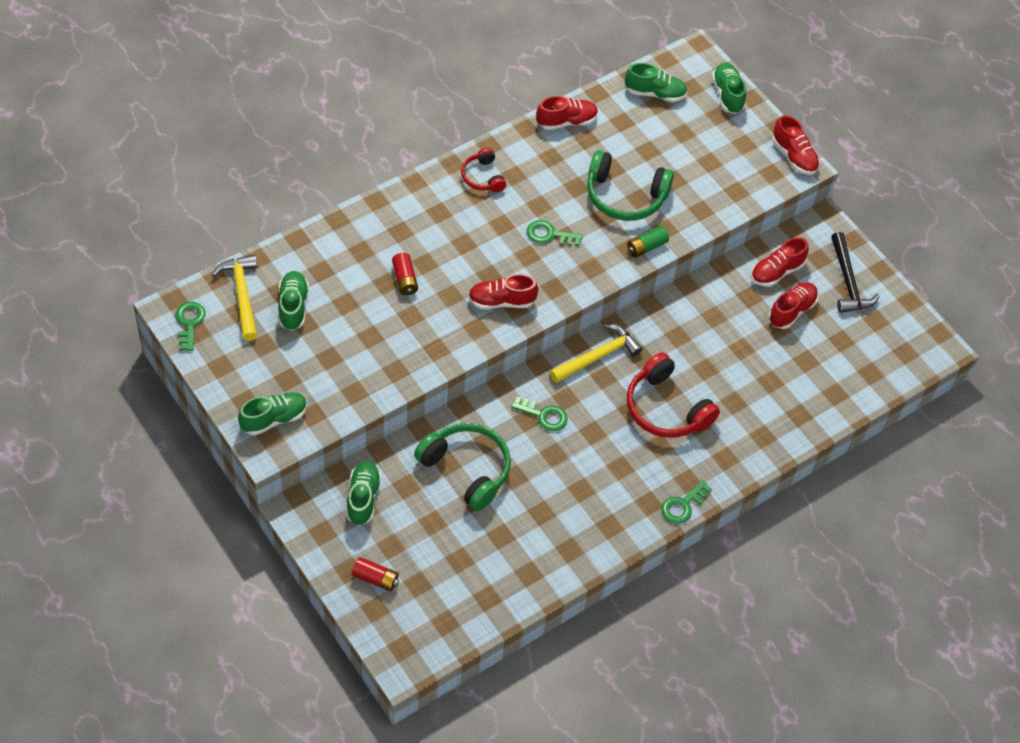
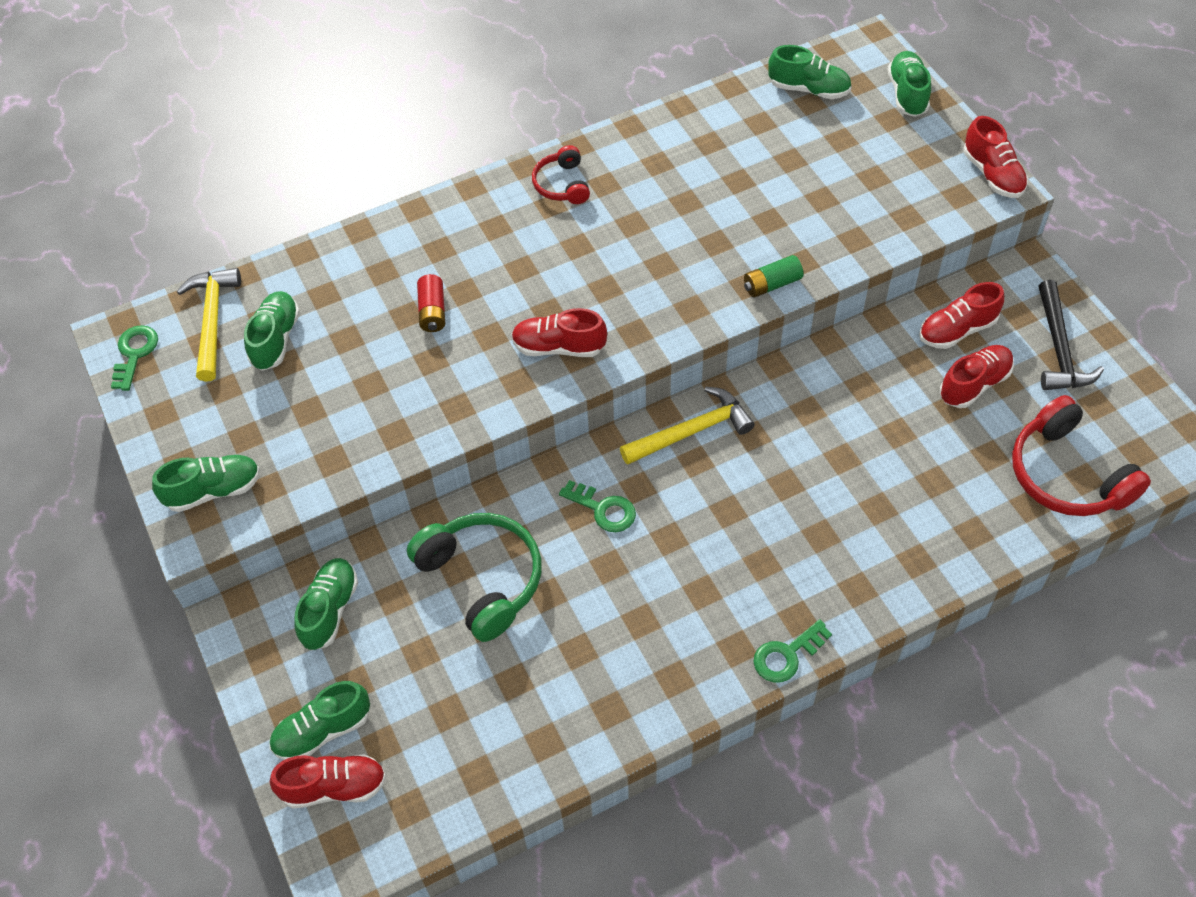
camera: 15 degrees right, 0 degrees up
red battery [352,557,399,591] -> green shoe [269,681,370,760]
green key [527,220,583,246] -> none
red shoe [536,96,598,130] -> red shoe moved to [270,754,386,809]
green headphones [587,150,674,221] -> none
red headphones [627,352,720,438] -> red headphones moved to [1012,395,1151,516]

